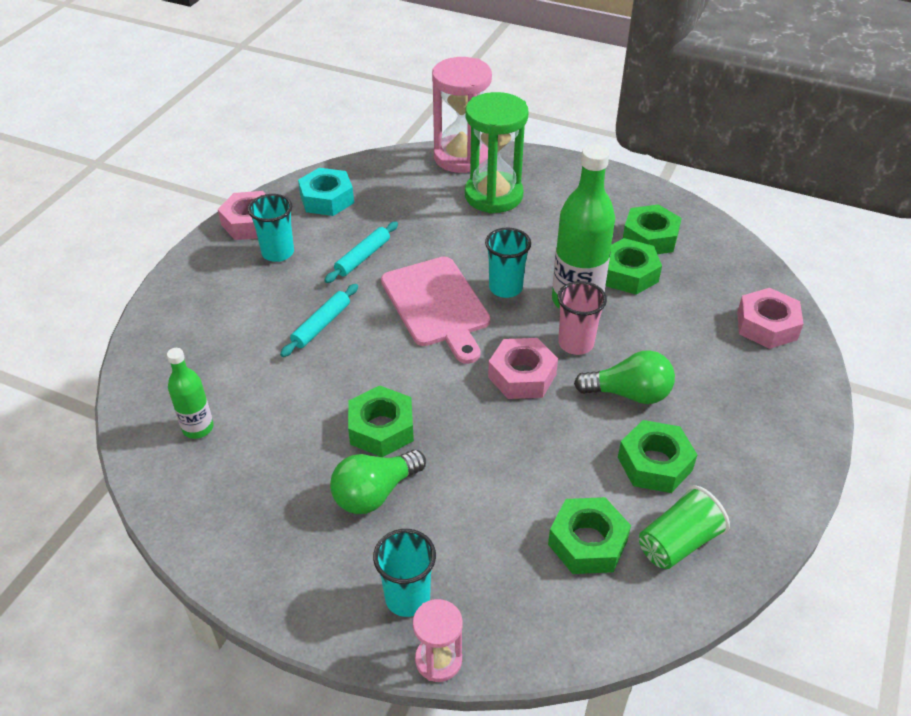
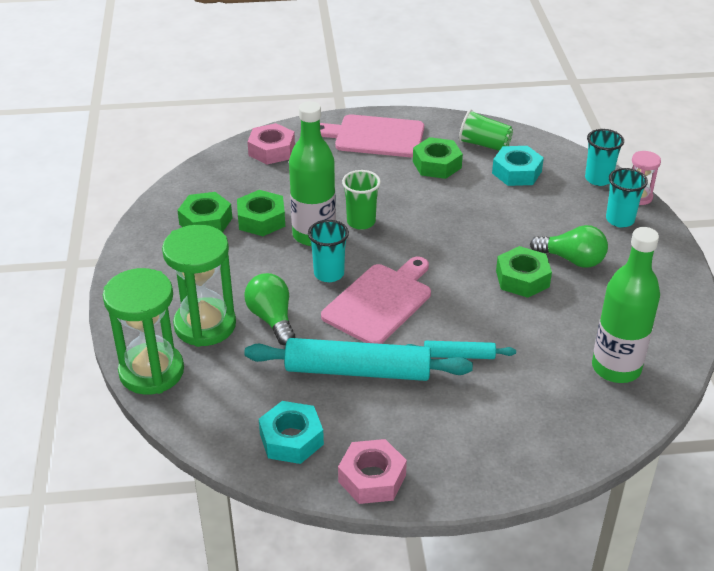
camera: 120 degrees left, 5 degrees down
green bottle [167,348,214,439] -> green bottle [592,227,660,383], size x1.85
turquoise cup [248,194,294,262] -> turquoise cup moved to [585,129,624,186]
turquoise rolling pin [324,221,398,283] -> turquoise rolling pin [244,338,473,381], size x2.00
pink hourglass [432,57,492,173] -> green hourglass [103,268,184,395]
pink nut [488,338,558,399] -> none
green nut [548,497,631,574] -> turquoise nut [492,146,544,186]
pink cup [558,281,607,355] -> green cup [342,170,381,230]
green light bulb [574,350,675,404] -> green light bulb moved to [244,273,295,345]
none -> pink cutting board [320,114,424,157]

